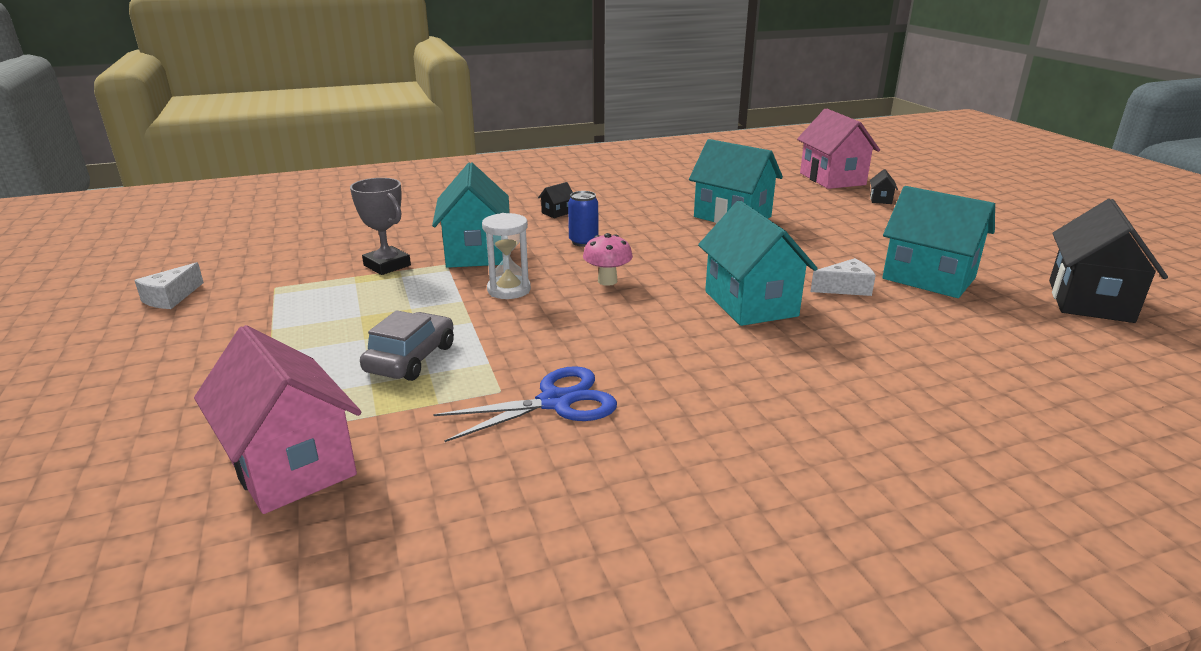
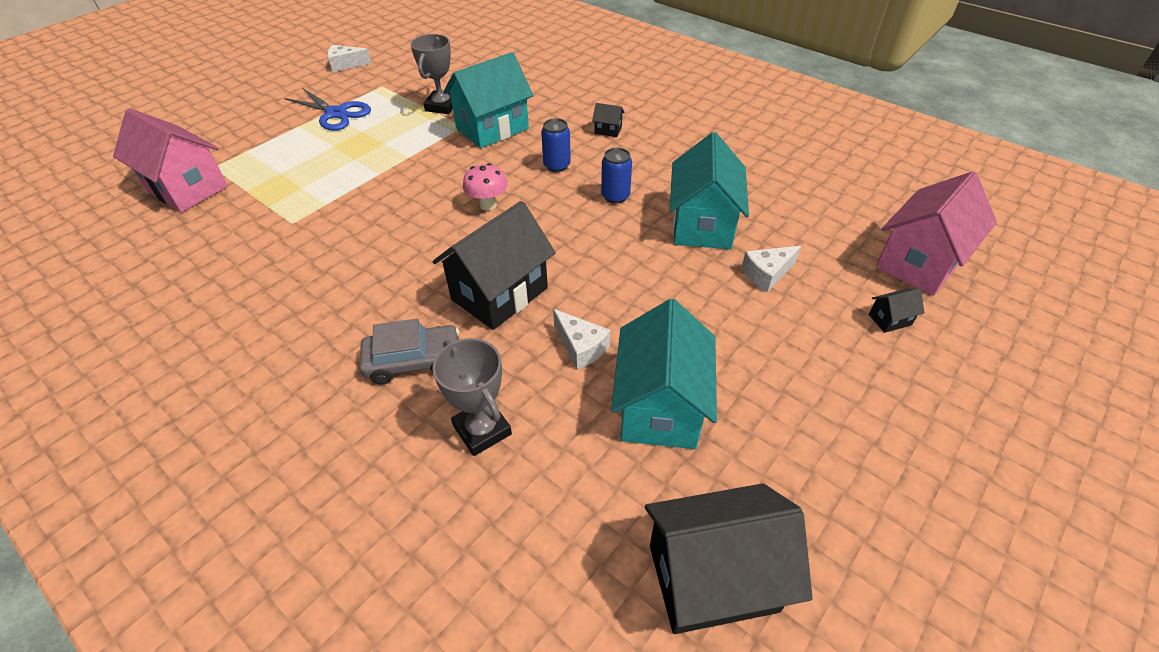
camera: 60 degrees right, 20 degrees up
pink house [194,325,361,514] -> pink house turned 75 degrees counterclockwise [113,108,228,212]
grey car [360,310,454,381] -> grey car moved to [359,319,460,384]
blue scissors [433,366,617,442] -> blue scissors moved to [284,88,371,131]
white hourglass [482,213,531,299] -> none
turquoise house [698,201,818,326] -> black house [433,201,556,330]
none -> grey trophy [433,338,512,456]
none -> blue can [601,148,632,204]
none -> white cheese [742,246,801,292]

